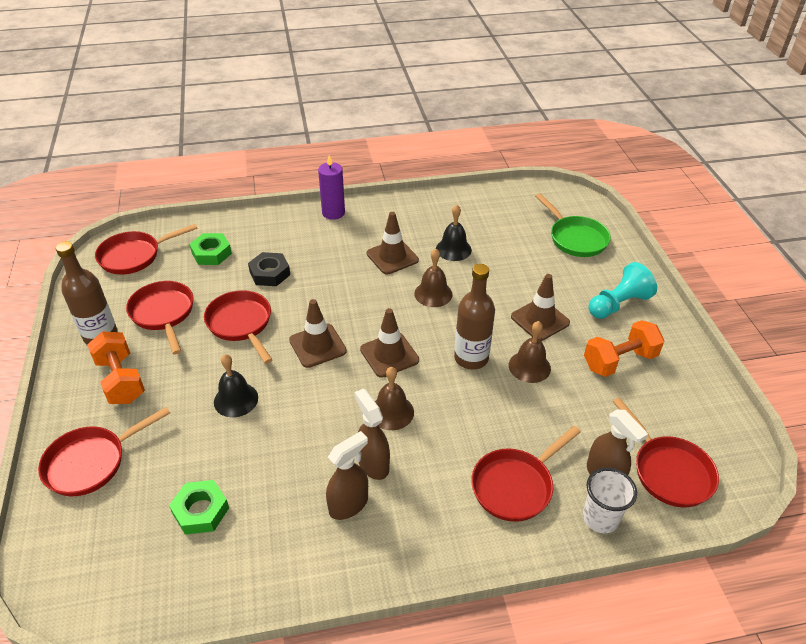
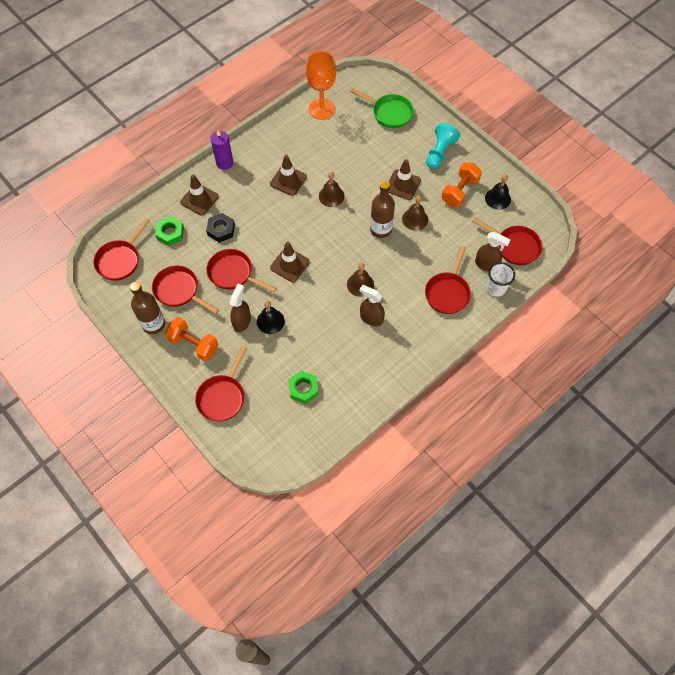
camera: 30 degrees left, 20 degrees up
brown spray bottle [326,431,368,520] -> brown spray bottle moved to [229,284,251,332]
brown traffic cone [360,308,419,378] -> brown traffic cone moved to [180,174,219,216]
black bell [436,205,472,261] -> black bell moved to [485,174,511,210]
none -> orange goblet [306,51,336,120]

